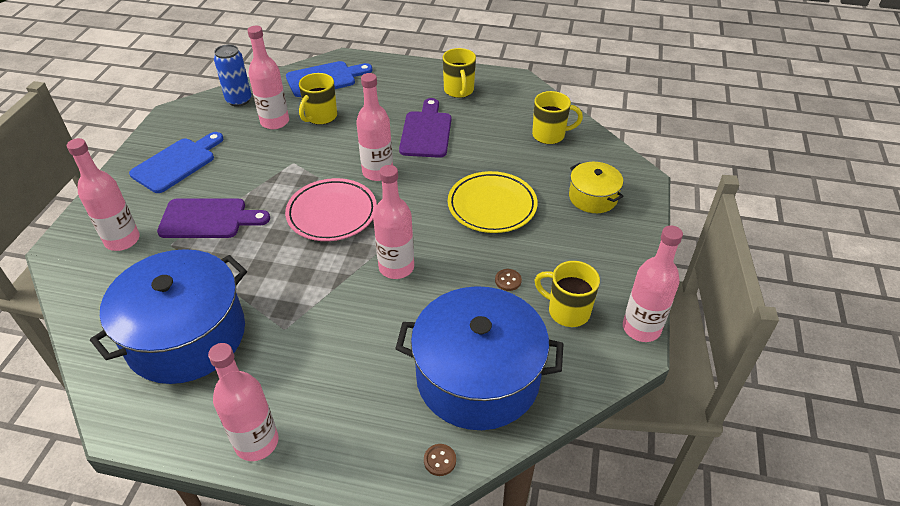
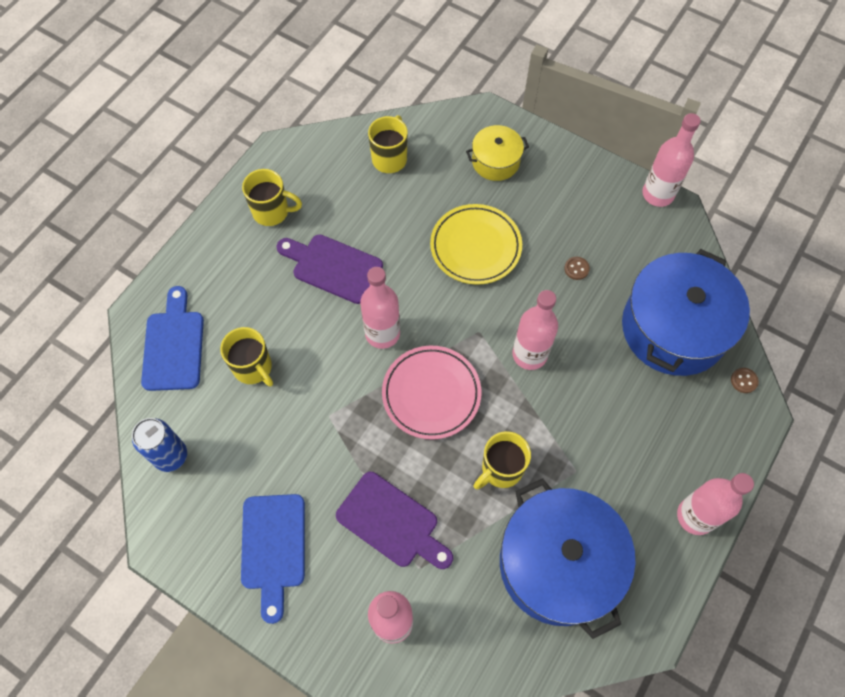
camera: 70 degrees left, 20 degrees up
blue cutting board [129,132,223,193] -> blue cutting board turned 150 degrees counterclockwise [241,494,305,624]
purple cutting board [157,198,270,238] -> purple cutting board turned 105 degrees clockwise [336,472,453,569]
pink bottle [247,26,289,129] -> none
yellow mug [534,261,600,327] -> yellow mug moved to [473,431,531,490]

